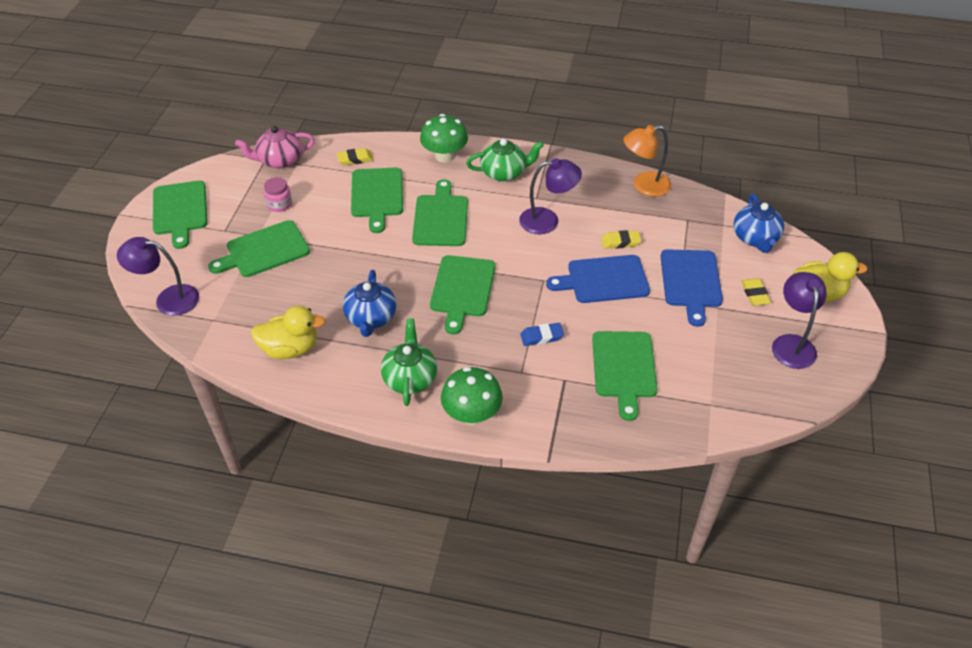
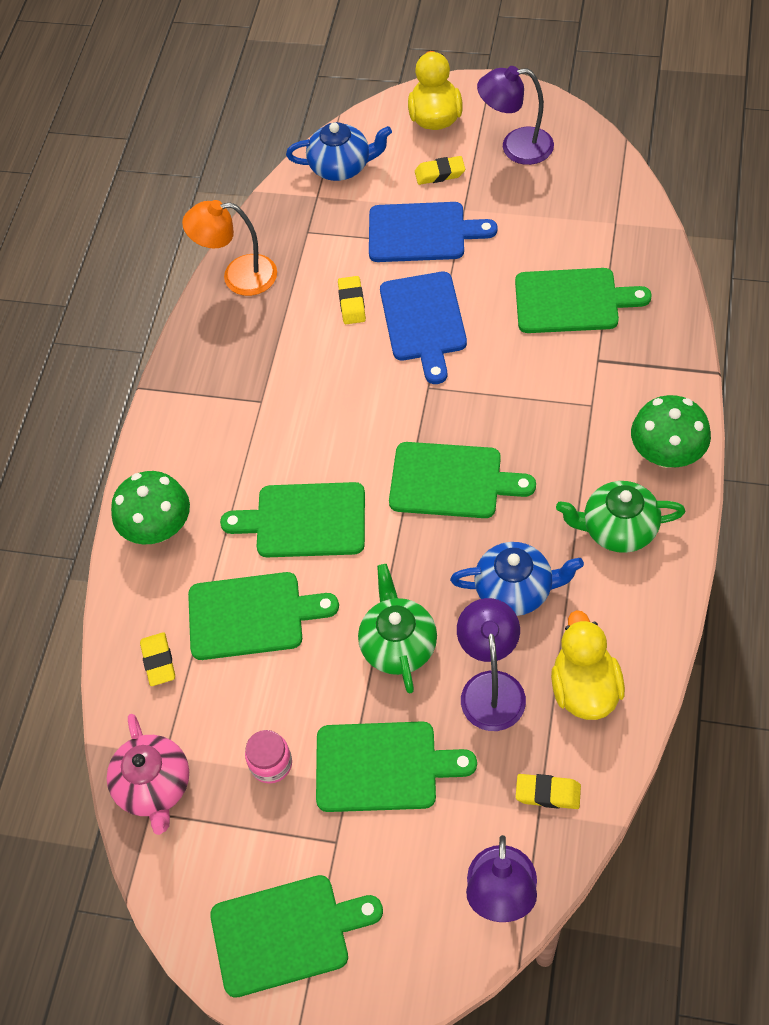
camera: 85 degrees left, 10 degrees up
green cutting board [208,220,310,277] -> green cutting board turned 60 degrees counterclockwise [316,721,477,812]
green teapot [466,139,544,181] -> green teapot moved to [358,564,437,694]
purple lamp [519,158,582,234] -> purple lamp moved to [457,598,526,731]
blue eraser [520,323,564,346] -> none
orange lamp [623,125,671,197] -> orange lamp turned 105 degrees clockwise [182,200,277,296]
none -> yellow eraser [516,774,581,809]

